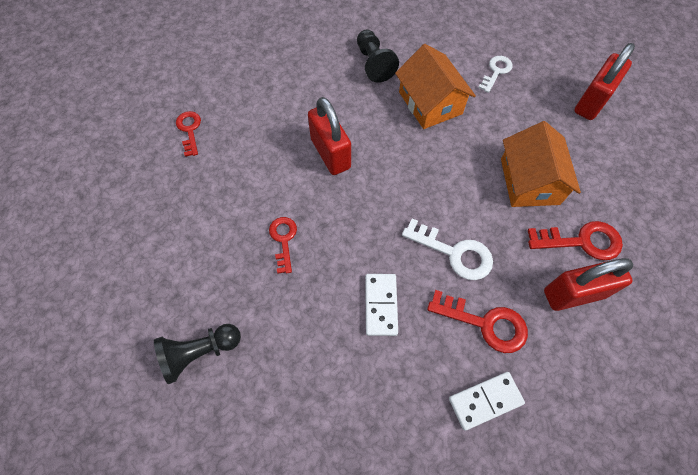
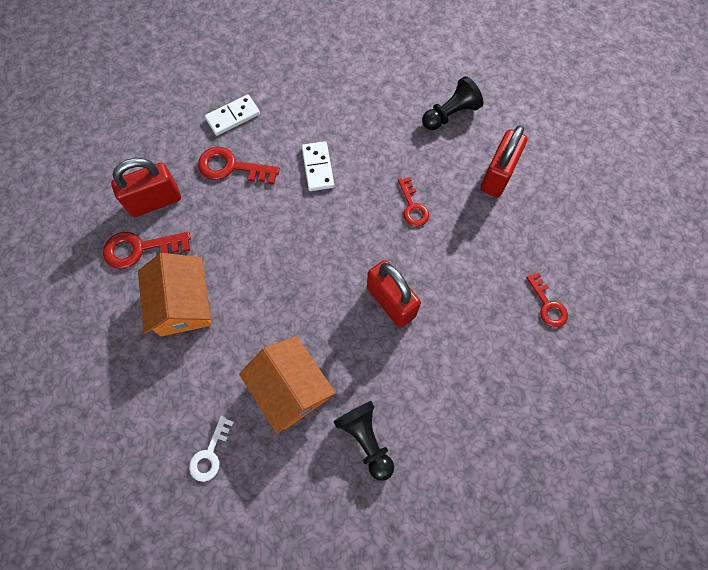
camera: 170 degrees right, 5 degrees up
white key [402,218,493,280] -> none
red padlock [574,43,635,120] -> red padlock moved to [480,125,527,198]

